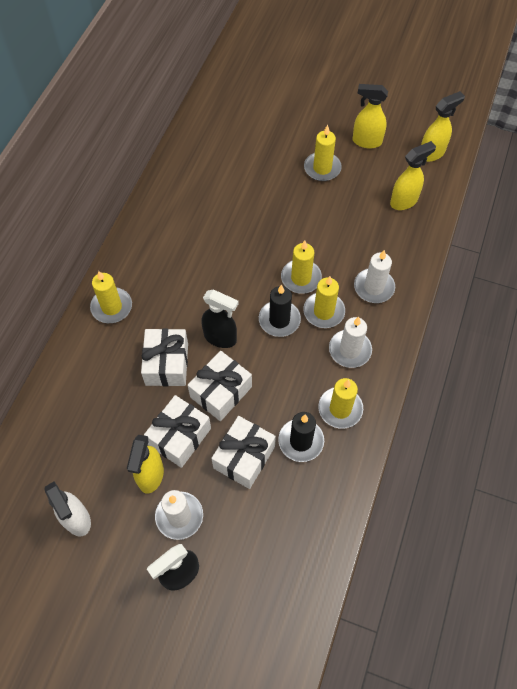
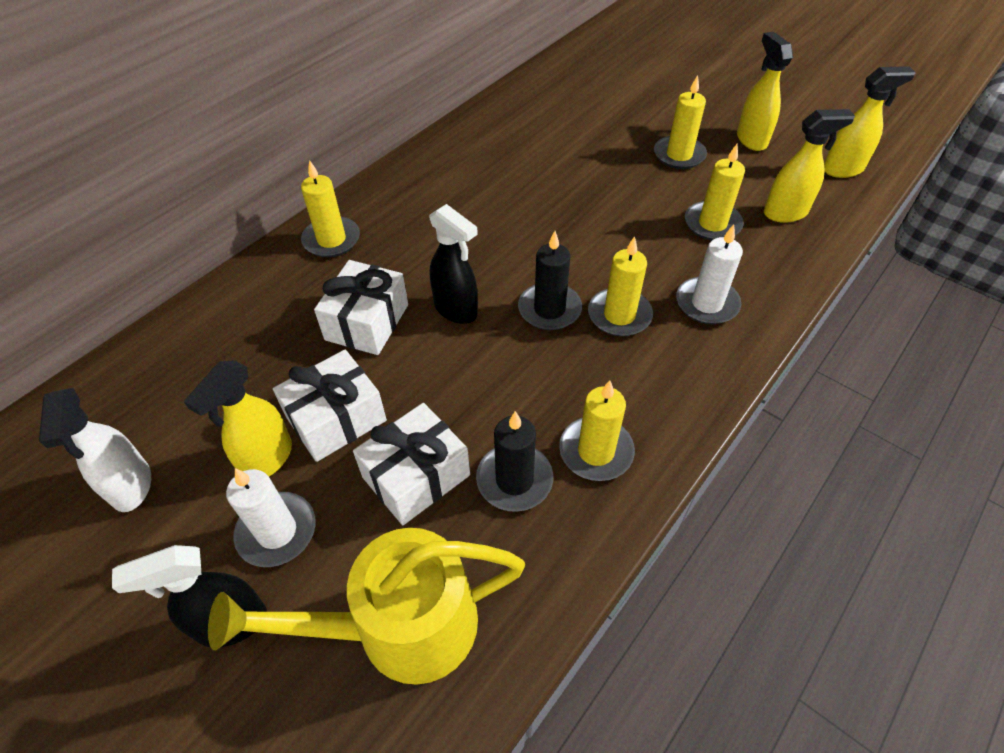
camera: 20 degrees right, 10 degrees down
white gift [188,351,252,421] -> none
yellow candle [281,241,322,294] -> yellow candle moved to [685,144,745,240]
white candle [329,317,372,368] -> none
yellow spray bottle [353,84,388,149] -> yellow spray bottle turned 45 degrees clockwise [737,32,793,151]
none -> yellow watering can [208,528,525,685]

